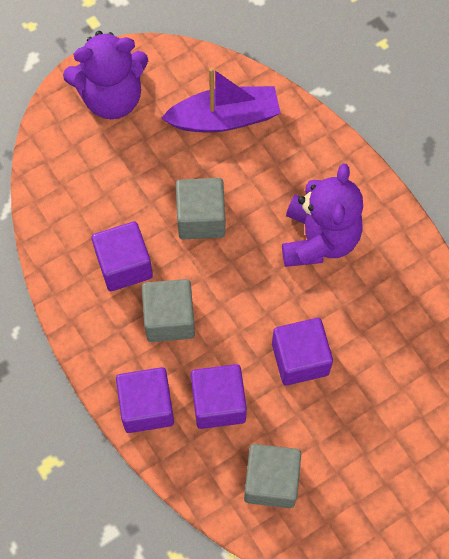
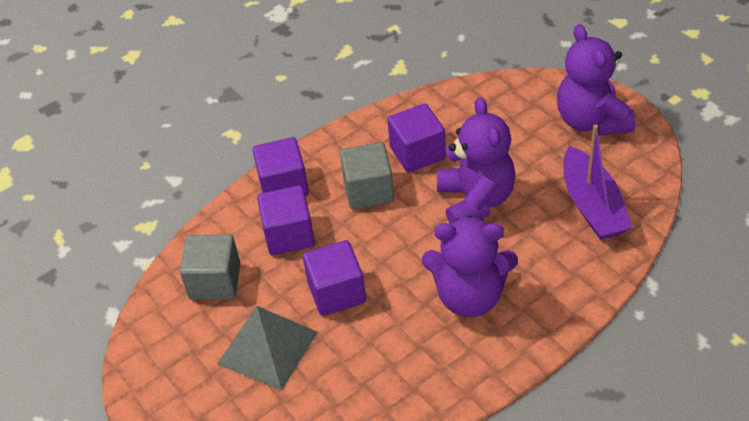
camera: 90 degrees right, 20 degrees down
grey cube [176,178,225,239] -> purple teddy bear [437,97,516,224]
none -> grey pyramid [217,306,318,390]

